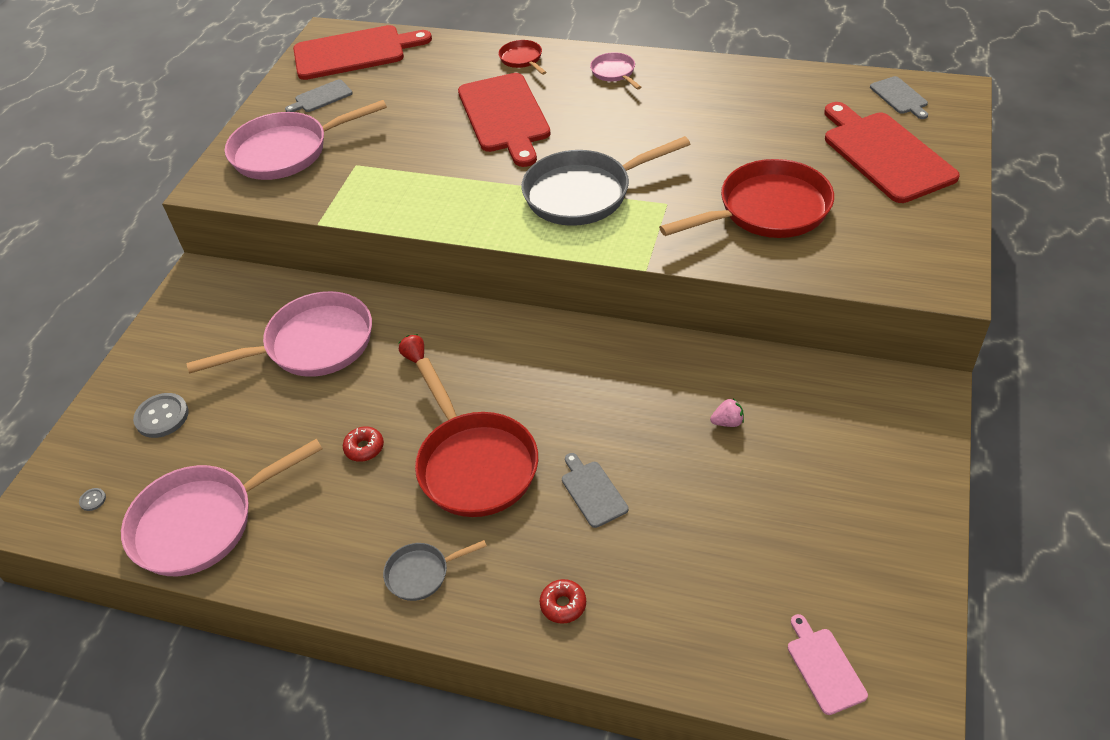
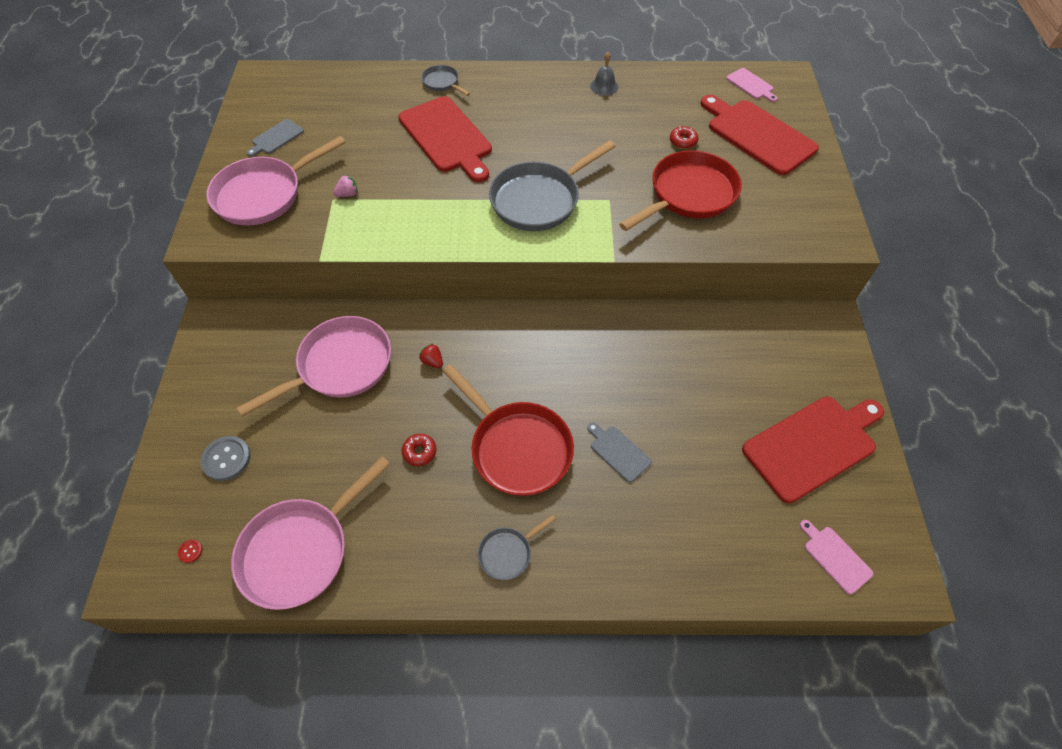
camera: 20 degrees left, 10 degrees up
grey button [79,488,106,511] -> red button [178,540,202,563]
red cutting board [293,25,432,80] -> red cutting board moved to [742,397,884,503]
red pan [498,40,547,75] -> grey pan [421,65,470,96]
red donut [540,579,586,624] -> red donut moved to [670,126,699,149]
pink pan [590,52,641,90] -> none
pink strawberry [710,398,744,427] -> pink strawberry moved to [333,175,358,197]
grey cutting board [870,76,928,119] -> pink cutting board [726,68,778,102]
none -> grey bell [590,52,618,96]

